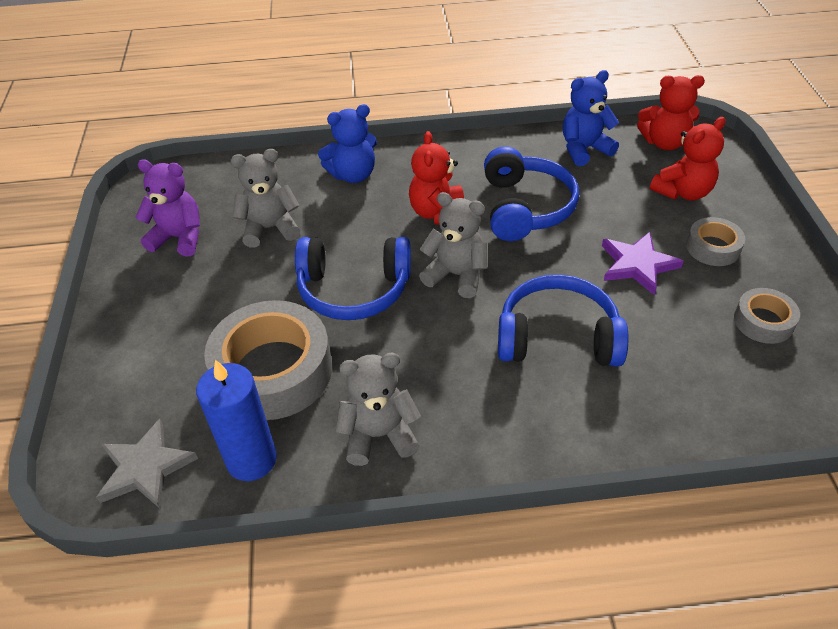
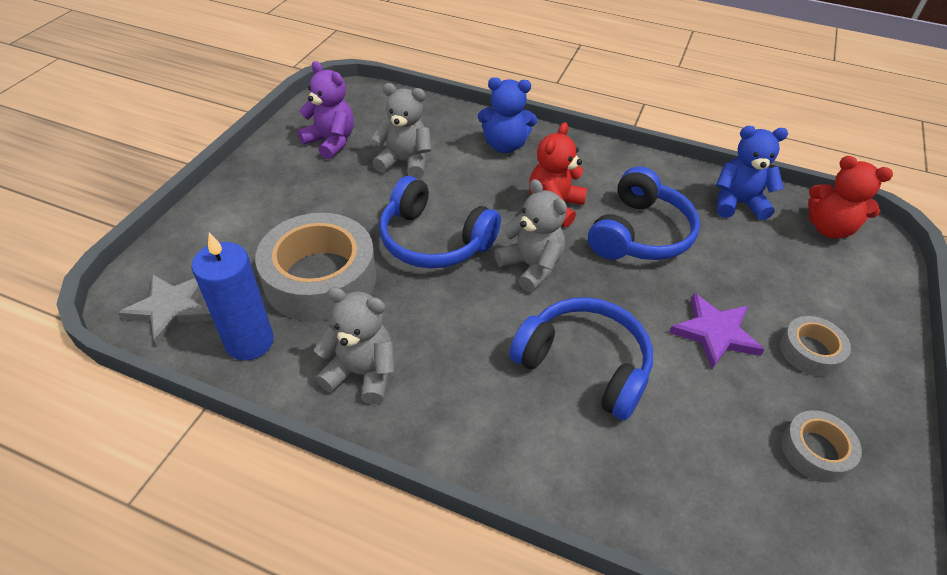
camera: 25 degrees right, 0 degrees up
red teddy bear [650,117,726,200] -> none

